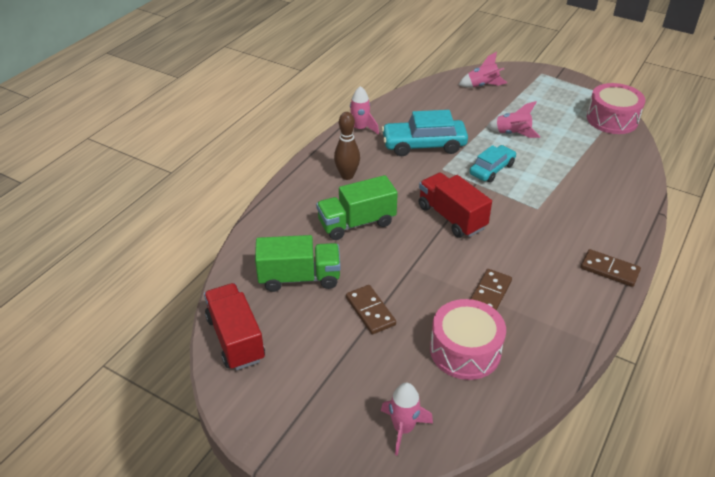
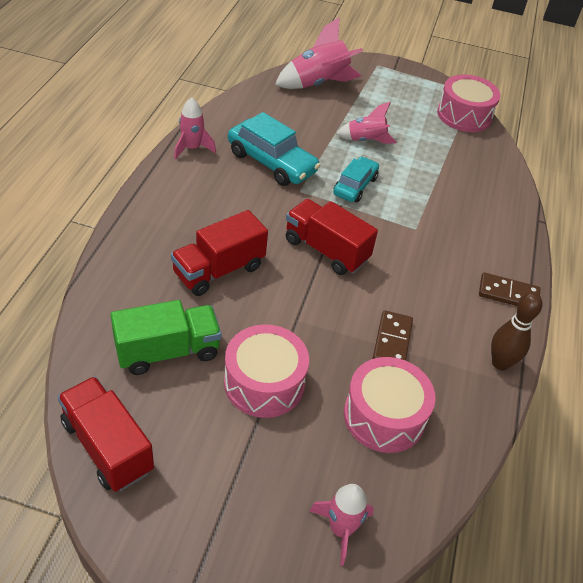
camera: 20 degrees left, 5 degrees up
green truck [316,175,398,240] -> red truck [171,210,268,296]
brown bowling pin [334,112,360,180] -> brown bowling pin moved to [491,292,542,370]
brown domino [346,285,396,334] -> pink drum [224,324,309,418]
turquoise car [381,110,468,156] -> turquoise car turned 120 degrees counterclockwise [228,112,321,186]
pink rocket [459,52,507,87] -> pink rocket [275,17,363,89], size x1.63

